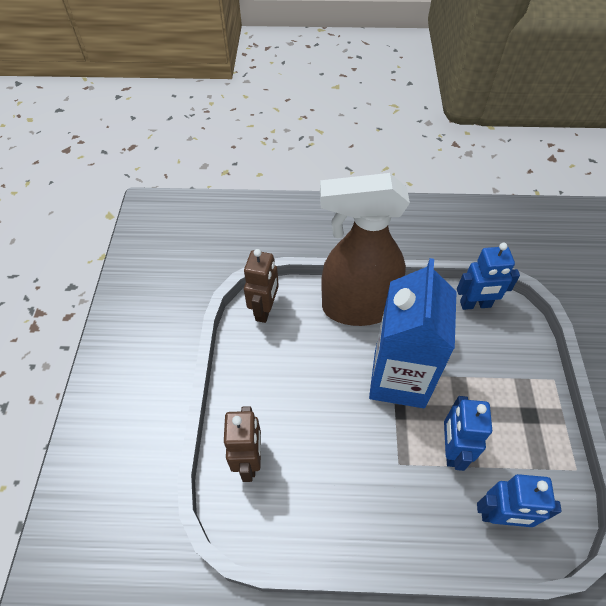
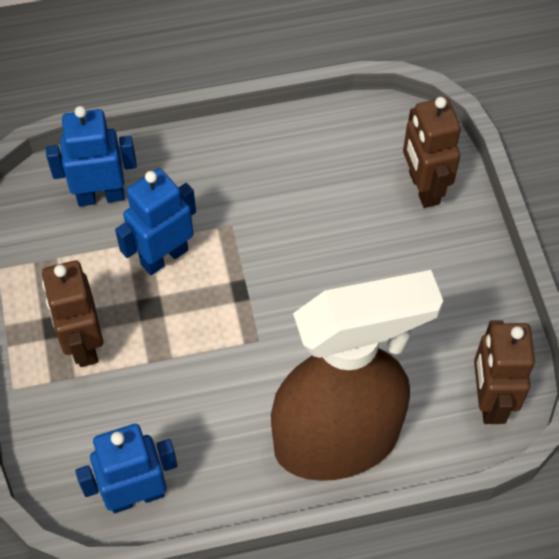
camera: 165 degrees right, 5 degrees up
blue carton [369,258,457,408] -> none
blue robot [444,396,492,471] -> blue robot turned 120 degrees counterclockwise [115,168,196,275]
none -> brown robot [42,260,103,367]

